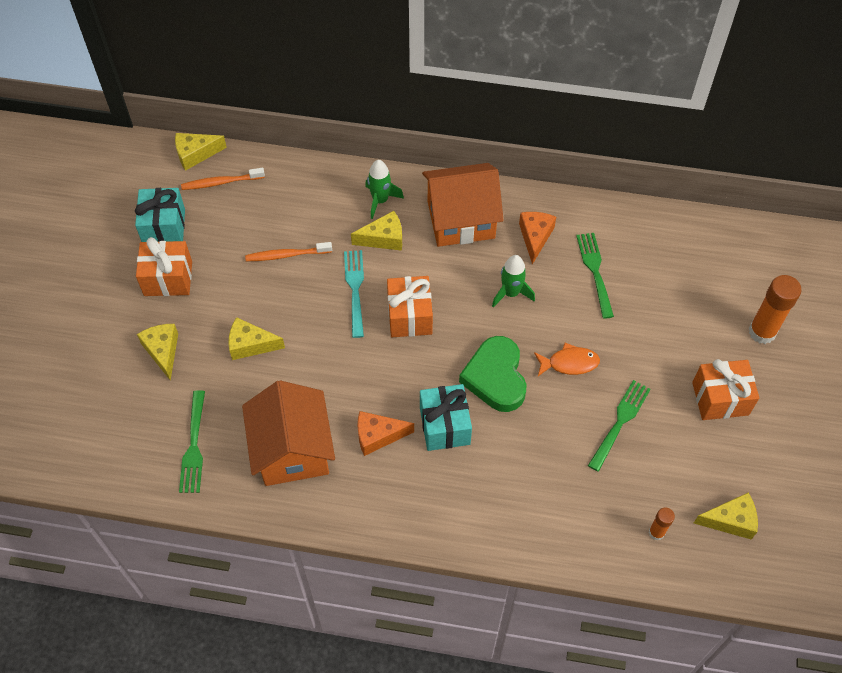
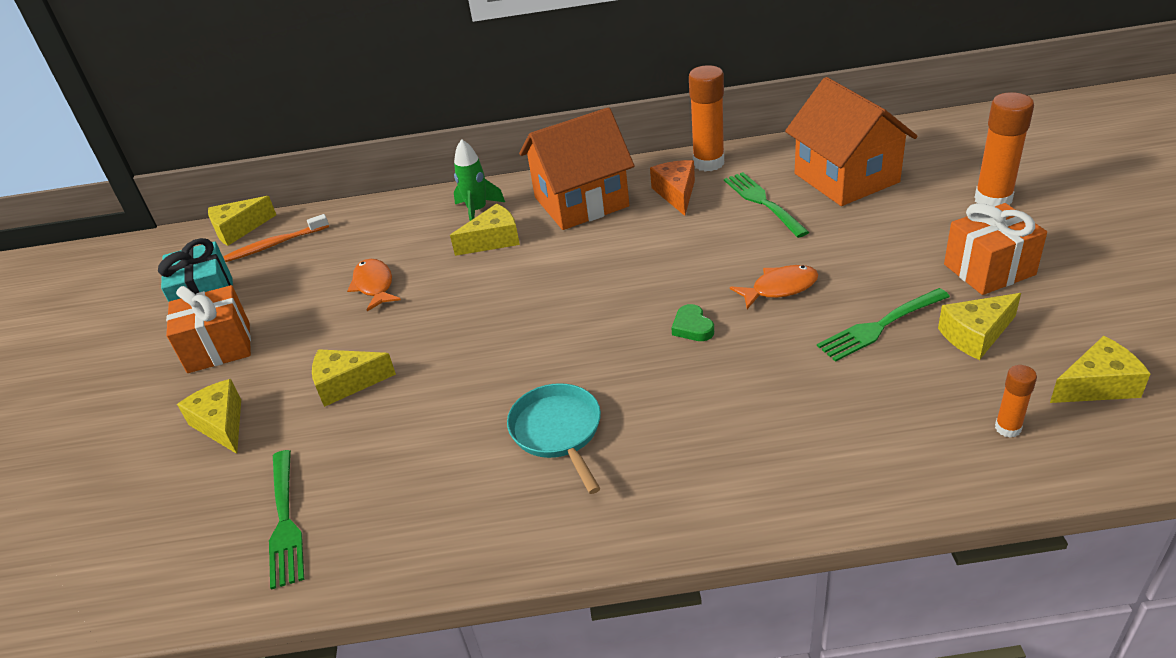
camera: 10 degrees left, 20 degrees down
orange house [242,380,335,486] -> orange house moved to [785,77,918,206]
orange toothbrush [245,242,332,261] -> orange fish [347,259,401,311]
turquoise fork [344,250,364,338] -> none
orange cheese [357,411,414,456] -> turquoise pan [507,383,601,494]
orange gift [387,276,433,337] -> none
turquoise gift [420,384,472,451] -> none
green heart [459,336,527,412] -> green heart [672,304,714,341], size x0.45
green rocket [492,255,535,308] -> none
green fork [588,380,651,472] -> green fork turned 135 degrees counterclockwise [817,288,950,362]
none -> orange glue stick [689,65,724,172]
none -> yellow cheese [938,293,1021,360]

